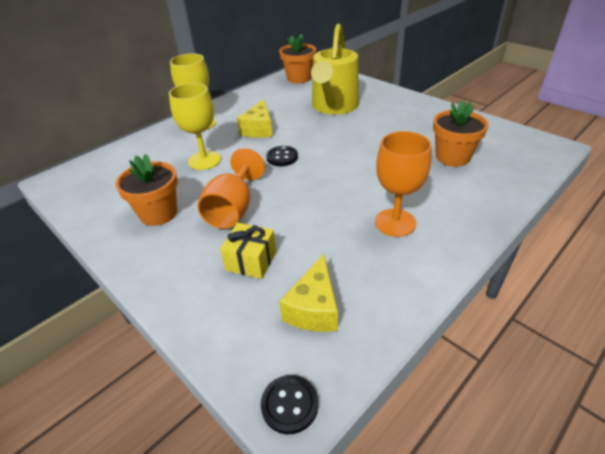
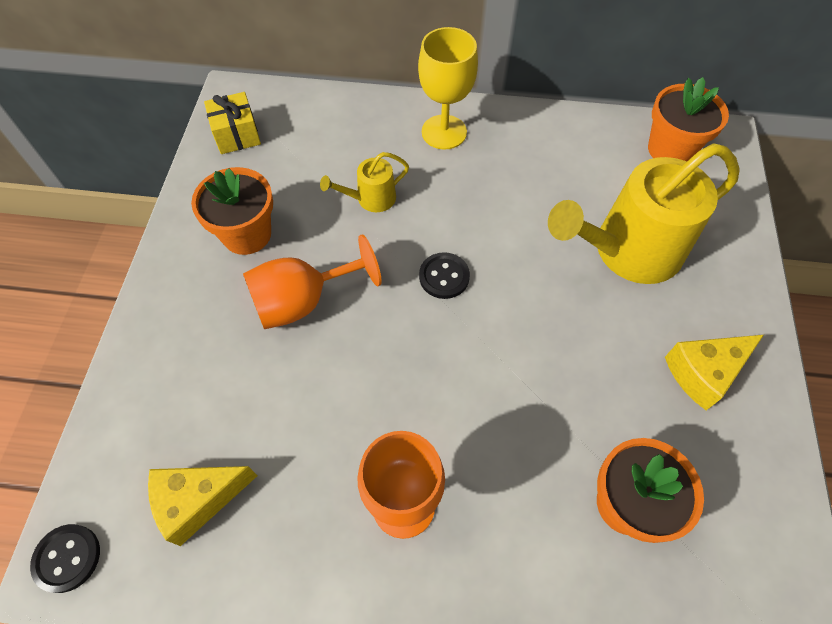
camera: 50 degrees right, 20 degrees up
yellow goblet [169,83,221,170] -> yellow watering can [320,152,409,212]
yellow gift [220,223,276,279] -> yellow gift moved to [204,92,261,154]
yellow cheese [237,99,273,138] -> yellow cheese moved to [665,335,764,410]

